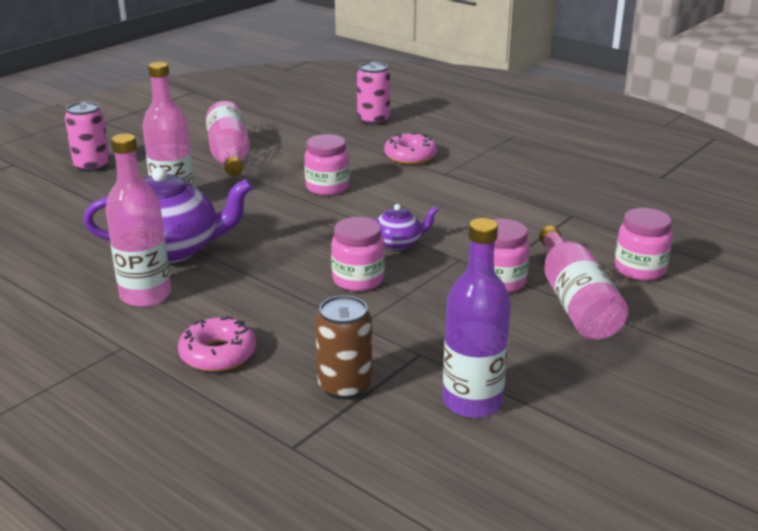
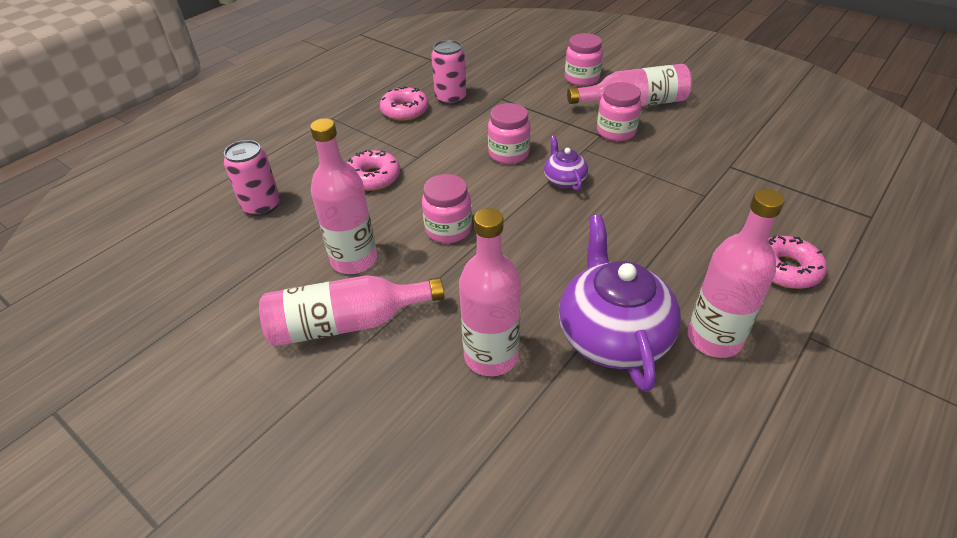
camera: 90 degrees left, 15 degrees up
pink can [65,101,110,172] -> pink can moved to [431,40,467,105]
brown can [315,295,372,400] -> none
pink jar [331,217,385,291] -> pink jar moved to [488,103,531,164]
purple bottle [443,218,511,418] -> none
none -> pink bottle [310,118,377,274]
none -> pink donut [380,86,429,121]

